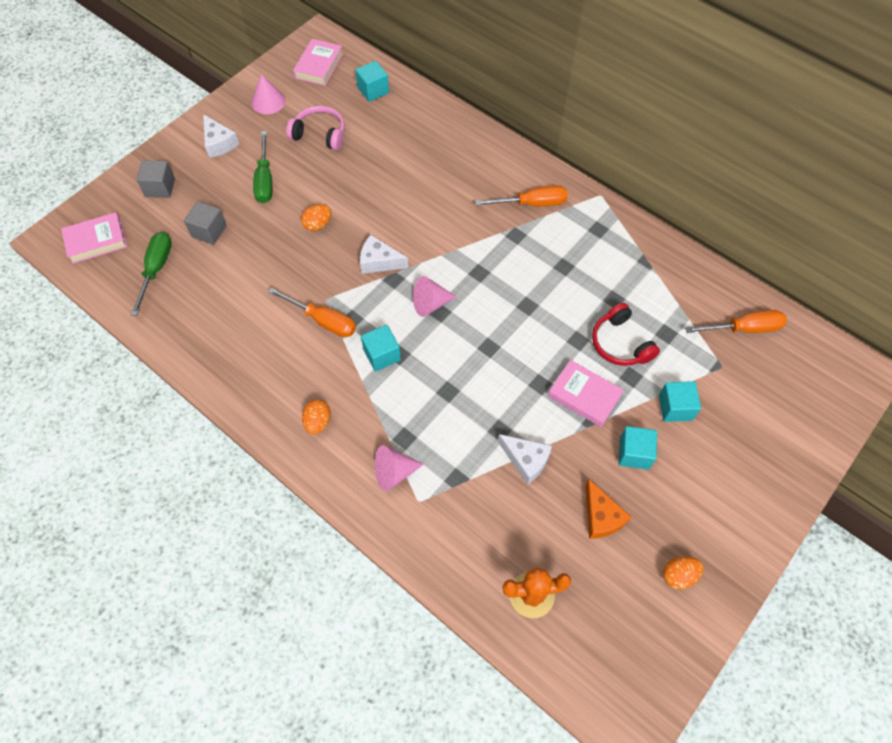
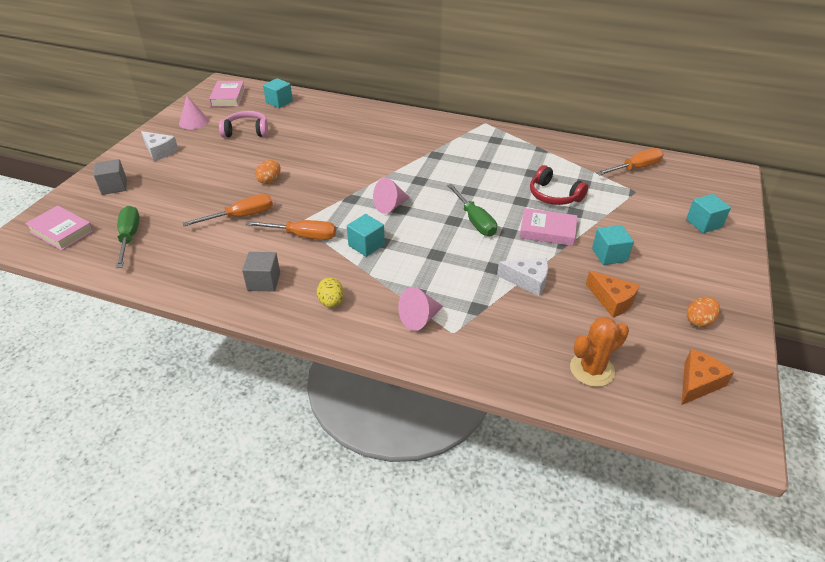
camera: 20 degrees left, 20 degrees down
pink book [61,212,127,264] -> pink book turned 75 degrees clockwise [25,206,94,251]
grey cube [184,201,227,245] -> grey cube moved to [242,252,280,292]
green screwdriver [253,131,272,203] -> green screwdriver moved to [447,184,497,236]
orange egg [302,399,331,435] -> yellow egg [316,277,344,308]
white cheese [360,235,408,274] -> none
orange screwdriver [475,185,568,206] -> orange screwdriver moved to [183,194,273,226]
turquoise cube [659,381,701,422] -> turquoise cube moved to [686,194,731,233]
none -> orange cheese [681,349,734,405]

